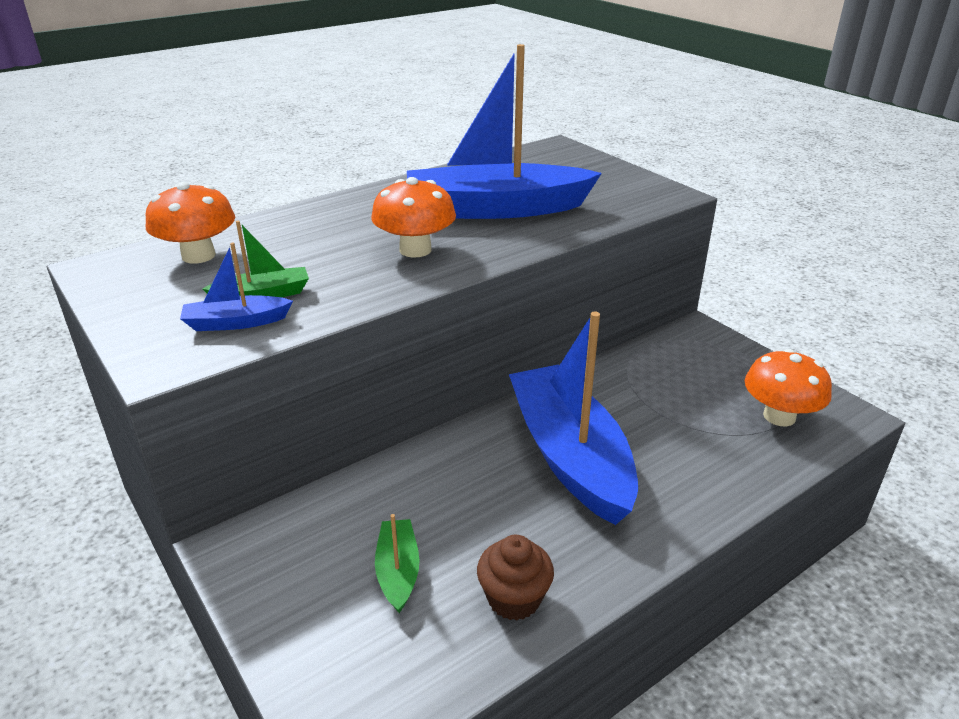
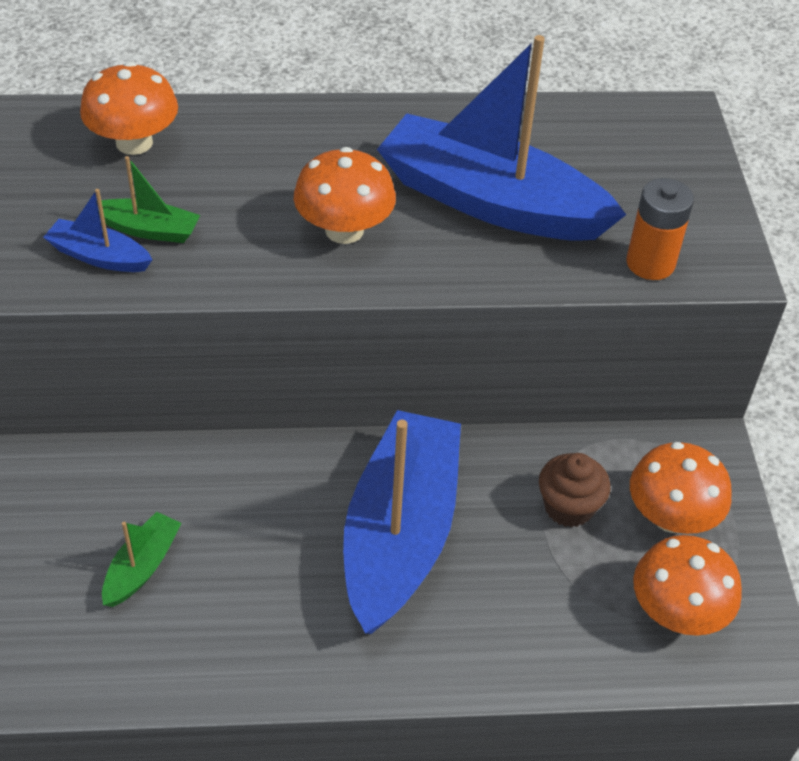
camera: 30 degrees right, 15 degrees up
brown cupcake [477,535,554,621] -> brown cupcake moved to [539,453,611,527]
none -> orange battery [626,178,694,280]
none -> orange mushroom [630,442,732,534]

